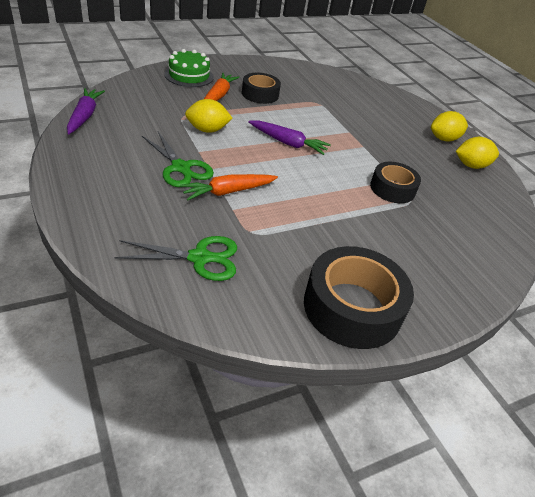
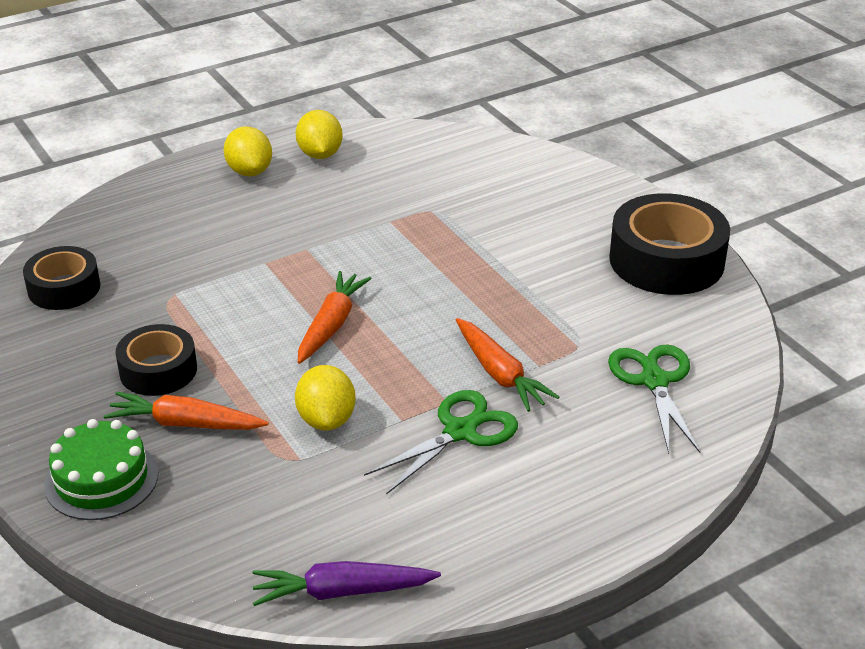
camera: 90 degrees left, 5 degrees down
purple carrot [248,120,331,155] -> orange carrot [298,271,372,364]
black tape [370,162,421,203] -> black tape moved to [23,246,100,310]

